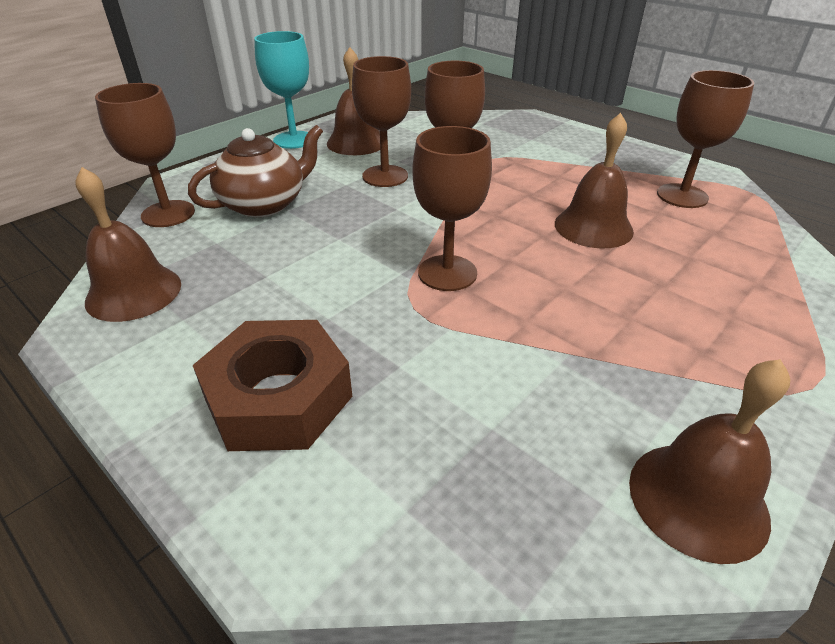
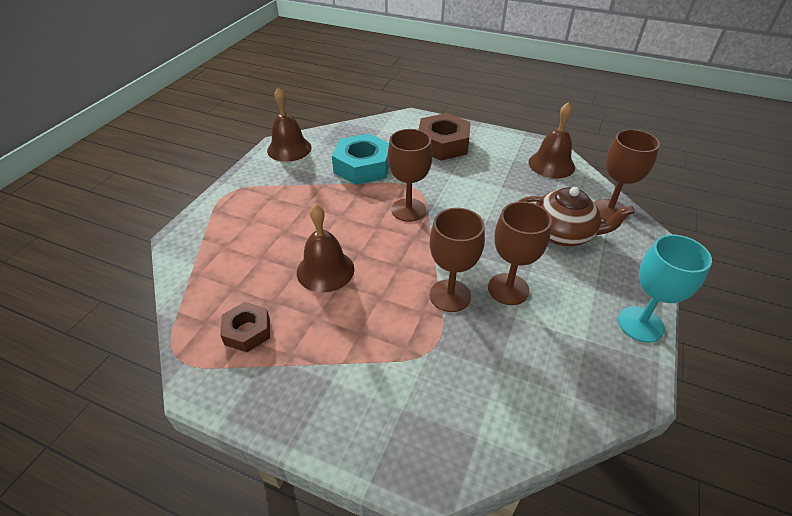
camera: 160 degrees right, 5 degrees up
brown teapot [188,125,323,217] -> brown teapot turned 105 degrees counterclockwise [518,187,635,246]
brown bell [327,47,380,155] -> none
brown goblet [657,70,754,208] -> brown nut [220,302,270,352]
none -> turquoise nut [332,134,389,185]

